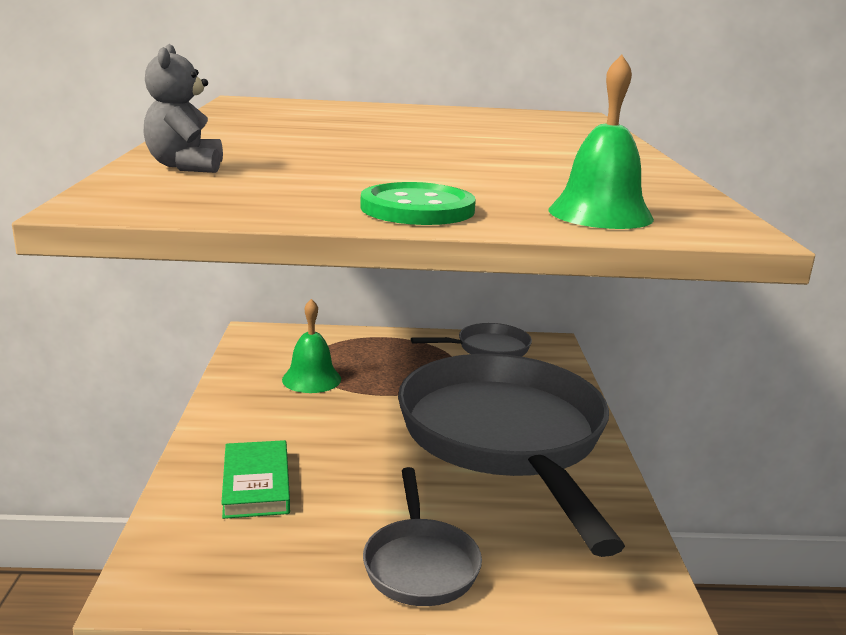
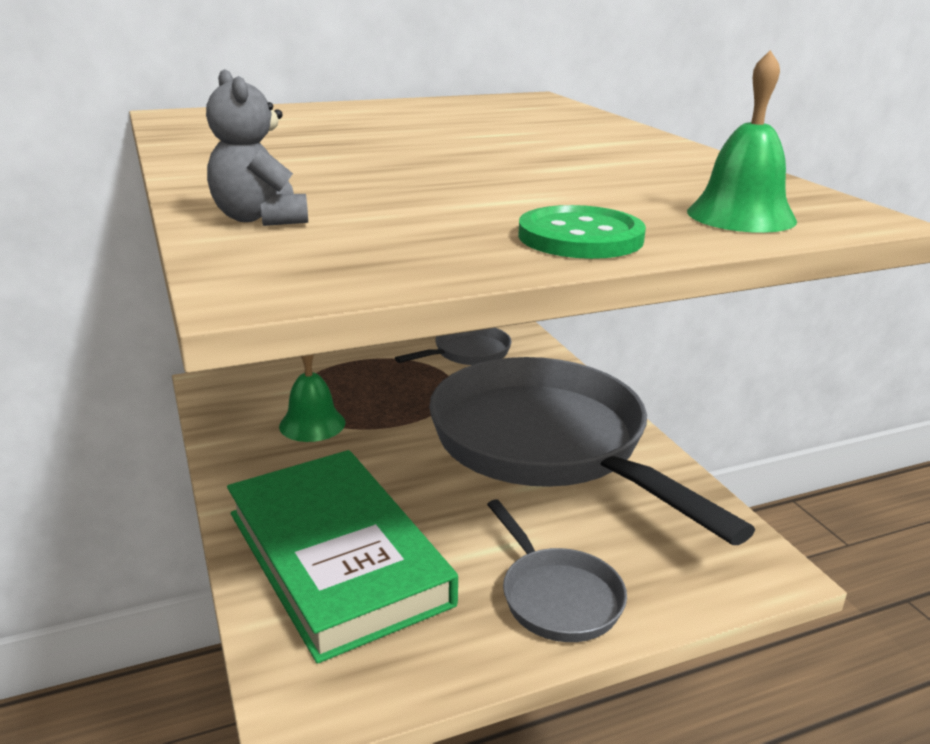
camera: 20 degrees left, 5 degrees up
green book [221,440,290,519] -> green book [227,450,458,664], size x2.02

